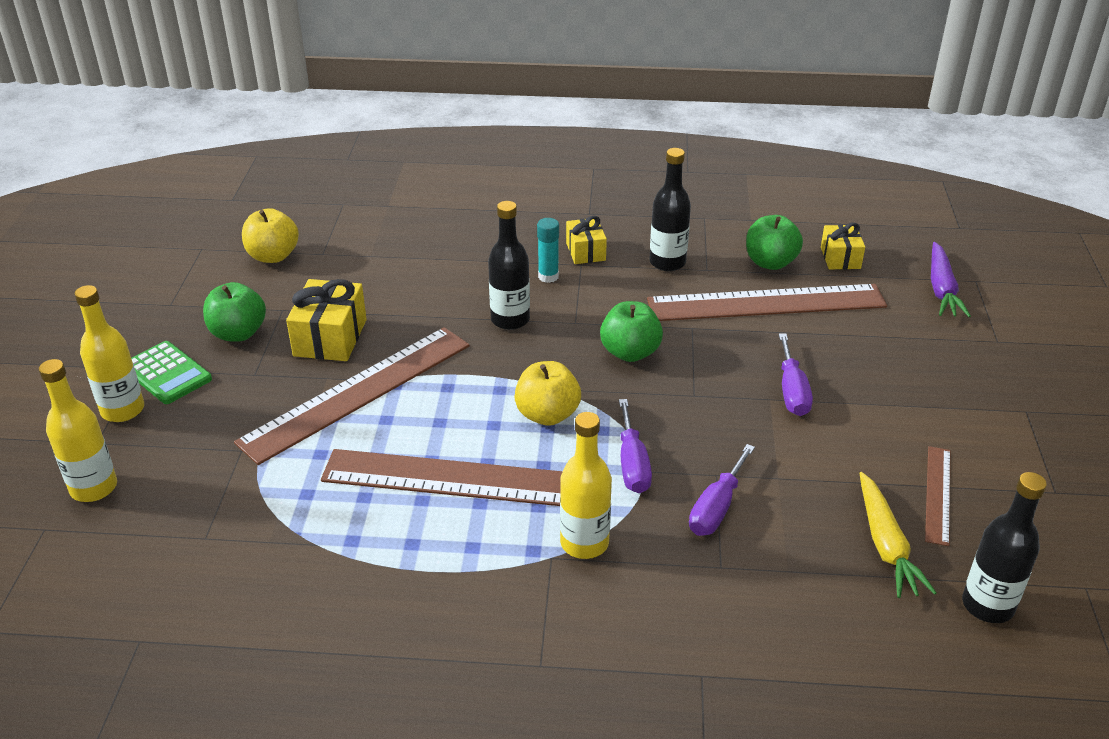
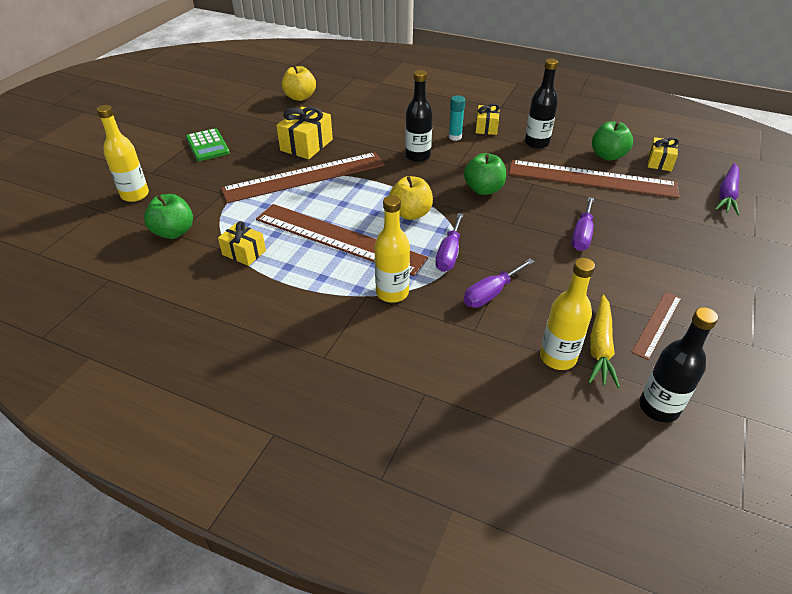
camera: 20 degrees right, 5 degrees up
yellow bottle [75,285,144,422] -> yellow bottle moved to [540,258,595,370]
green apple [203,282,266,342] -> green apple moved to [144,194,193,239]
none -> yellow gift [218,221,266,266]

